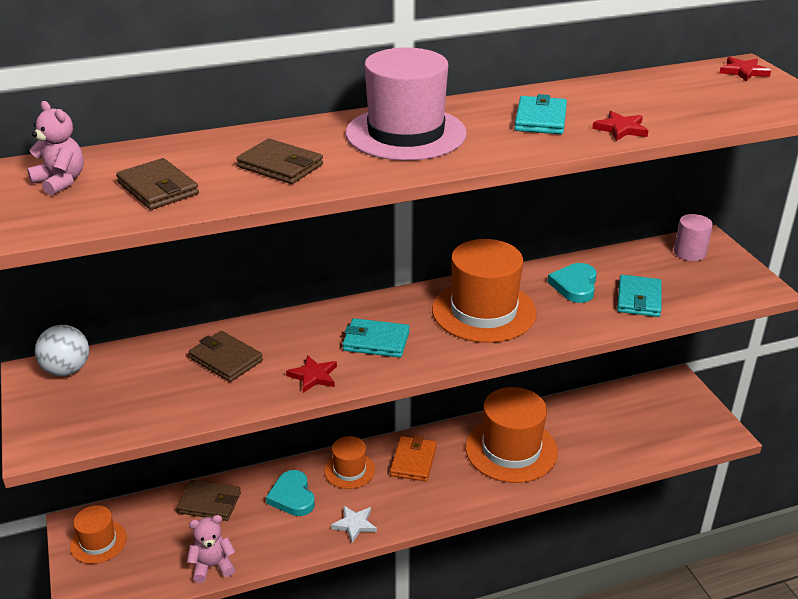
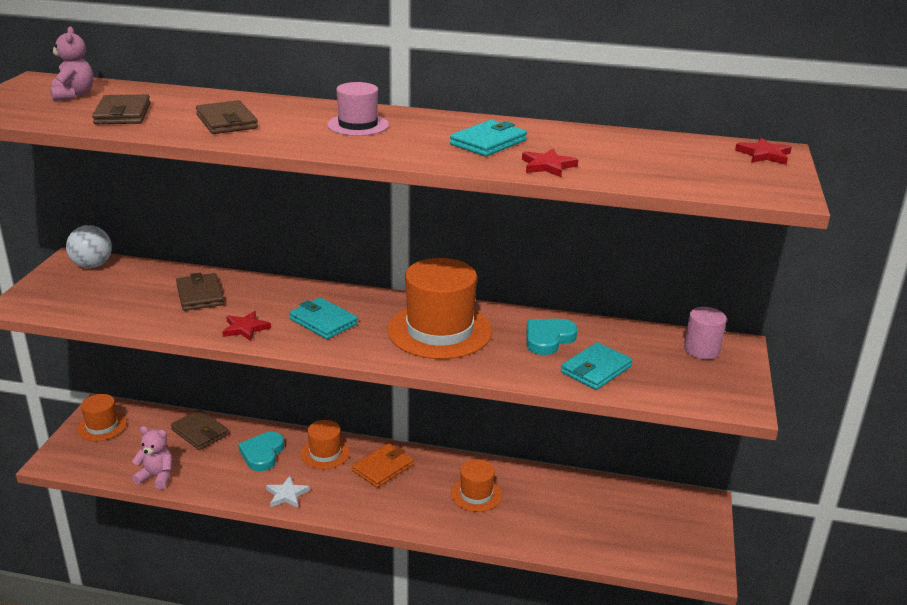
camera: 30 degrees right, 5 degrees down
pink hat [346,47,467,161] -> pink hat [327,82,389,136], size x0.54
orange hat [465,387,558,483] -> orange hat [451,459,502,512], size x0.54

